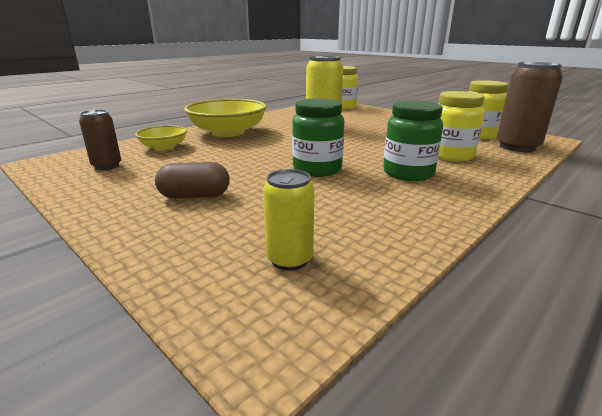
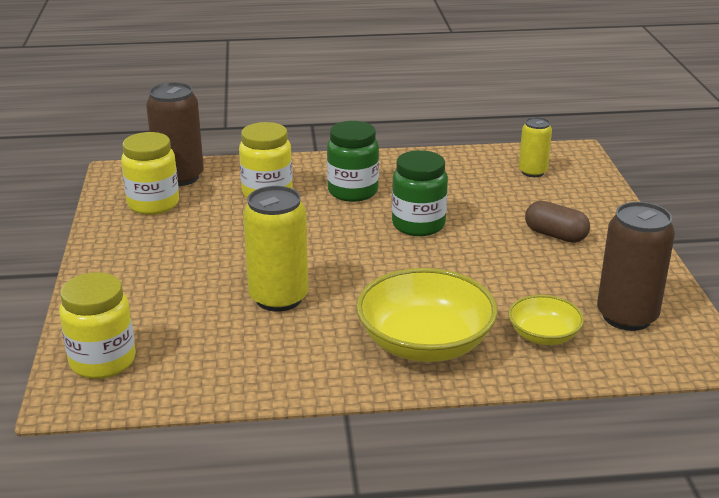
camera: 140 degrees left, 5 degrees up
brown can [79,110,121,170] -> brown can [597,202,675,331], size x1.69

